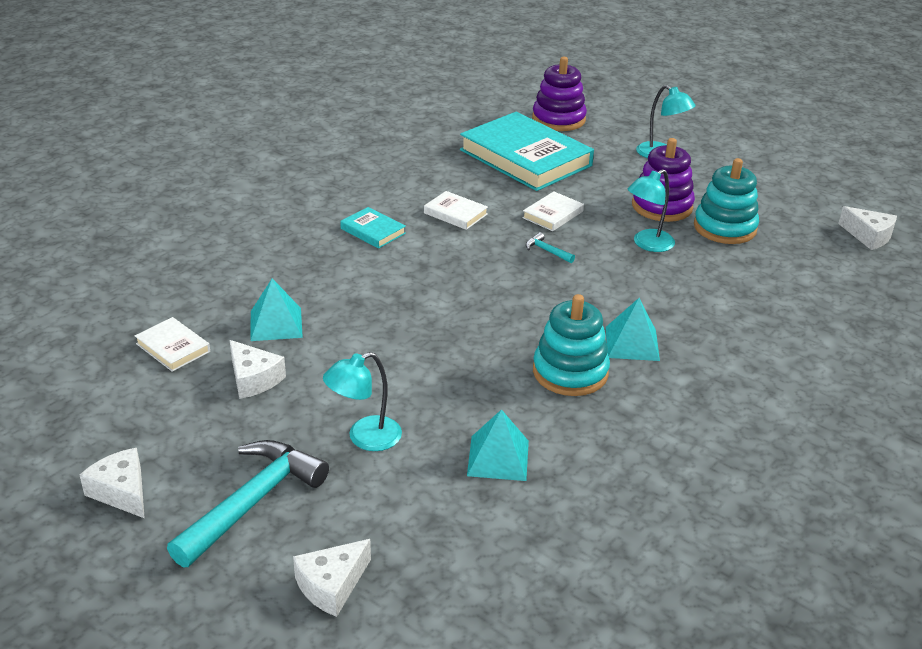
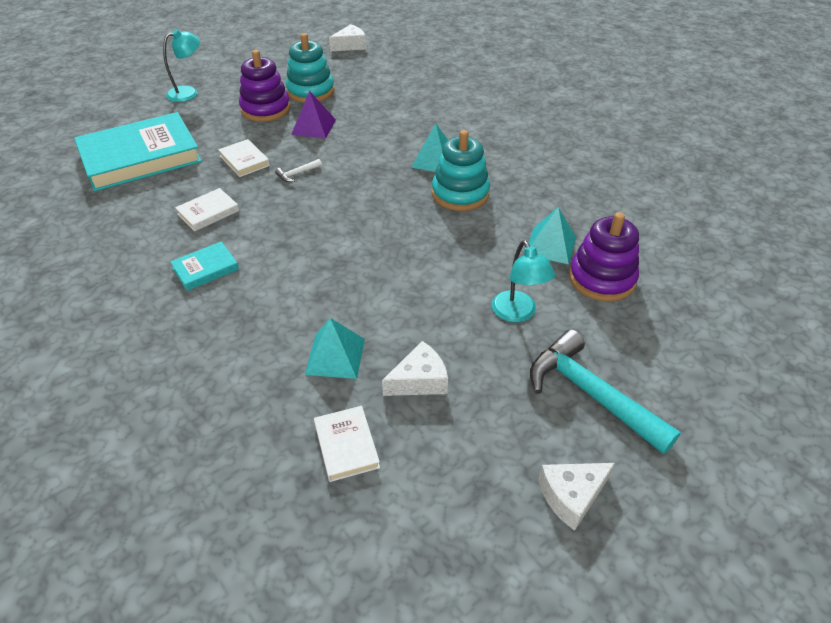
camera: 75 degrees left, 10 degrees up
white book [135,317,210,372] -> white book turned 75 degrees counterclockwise [314,406,380,482]
white cheese [293,539,371,617] -> none
turquoise hammer [526,232,575,263] -> white hammer [275,159,322,182]
purple stacking toy [532,57,587,131] -> purple stacking toy moved to [569,212,639,302]
turquoise lamp [628,169,675,252] -> purple pyramid [291,91,336,139]

